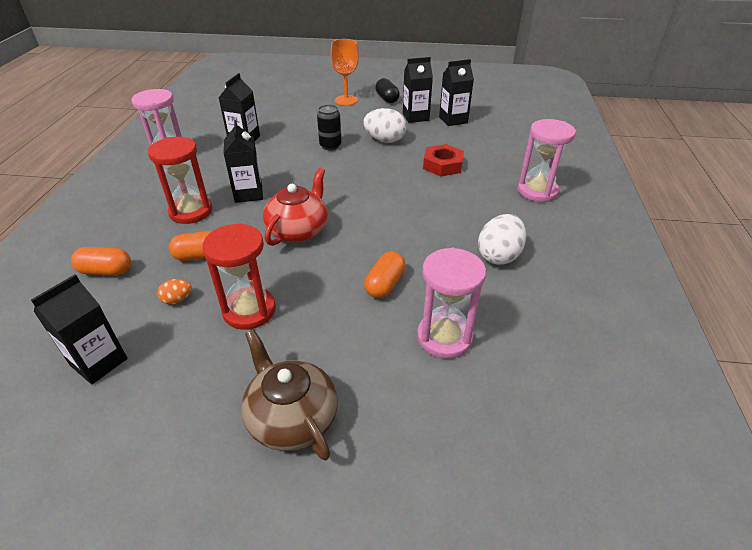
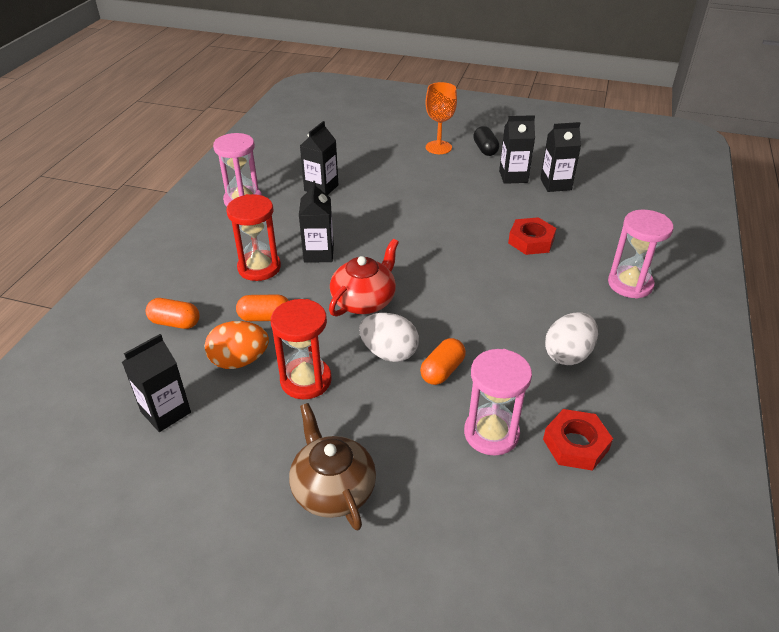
camera: 10 degrees right, 0 degrees up
orange egg [157,279,192,305] -> orange egg [205,321,269,369], size x1.99
black can [317,105,342,151] -> none
white egg [363,108,407,143] -> white egg moved to [359,313,419,362]
none -> red nut [543,409,613,471]

